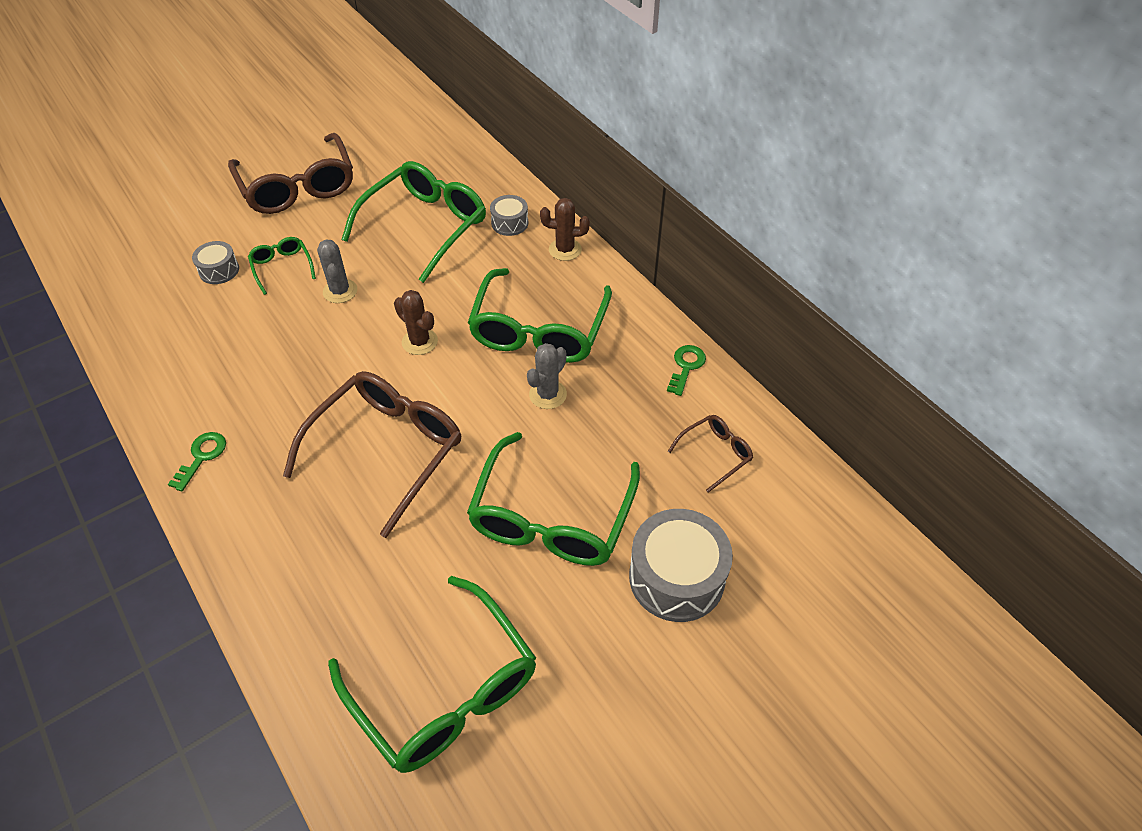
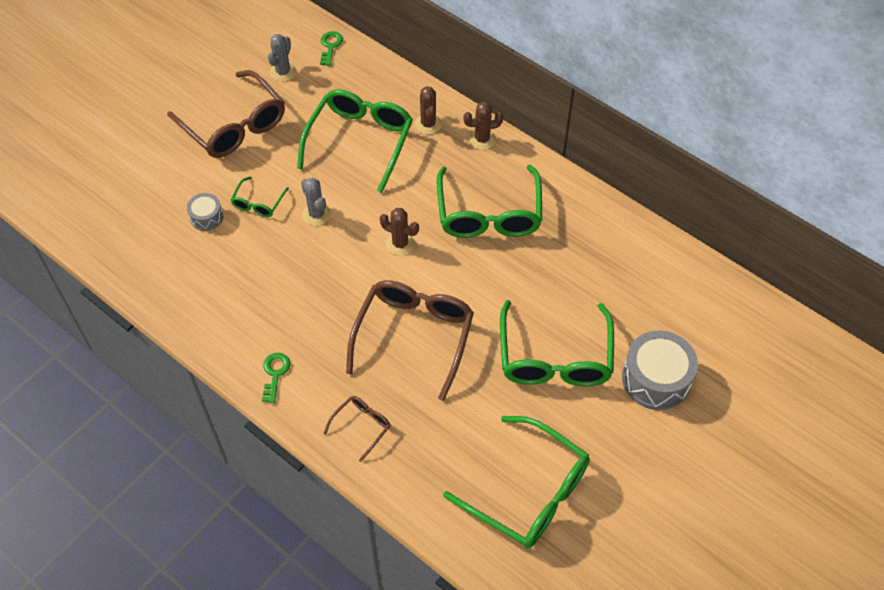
camera: 15 degrees left, 5 degrees up
green glasses [248,237,316,295] -> green glasses turned 120 degrees counterclockwise [230,176,289,217]
grey drum [490,195,528,236] -> brown cactus [415,86,442,134]
grey cactus [527,343,567,409] -> grey cactus moved to [268,34,296,82]
green key [667,345,706,396] -> green key moved to [320,31,343,66]
brown glasses [668,415,753,493] -> brown glasses moved to [323,396,391,462]

